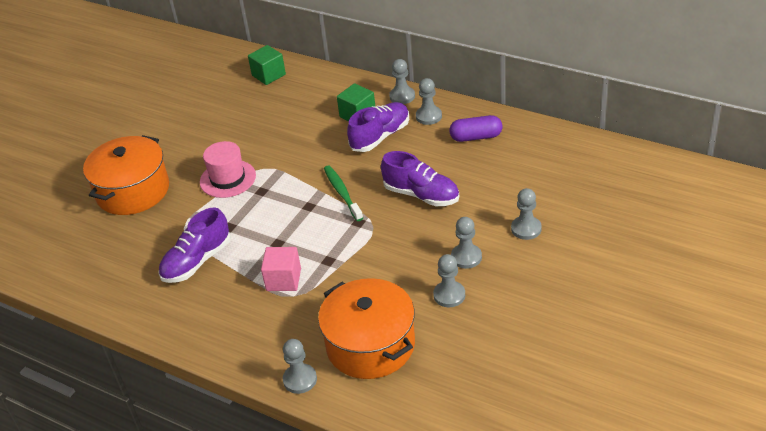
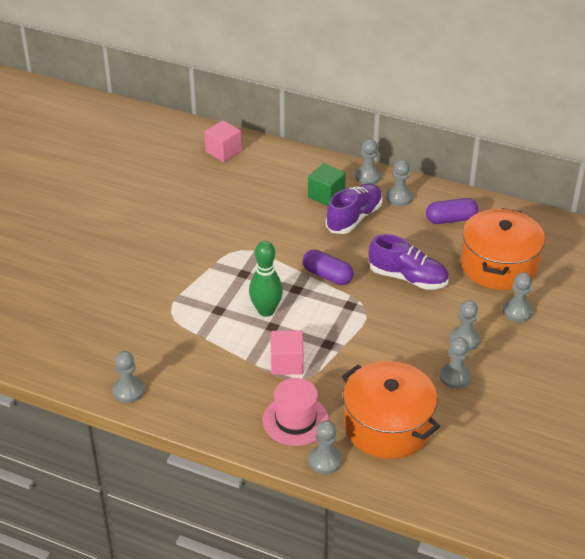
camera: 10 degrees left, 0 degrees up
orange pot [83,135,169,215] -> orange pot moved to [461,208,545,290]
purple shoe [158,208,231,283] -> none
pink hat [200,141,256,198] -> pink hat moved to [263,378,329,446]
green cube [248,45,286,85] -> pink cube [204,121,242,162]
green toothbrush [324,165,363,221] -> purple capsule [303,249,353,285]
none -> grey pawn [112,351,144,403]
none -> green bowling pin [249,241,283,317]

